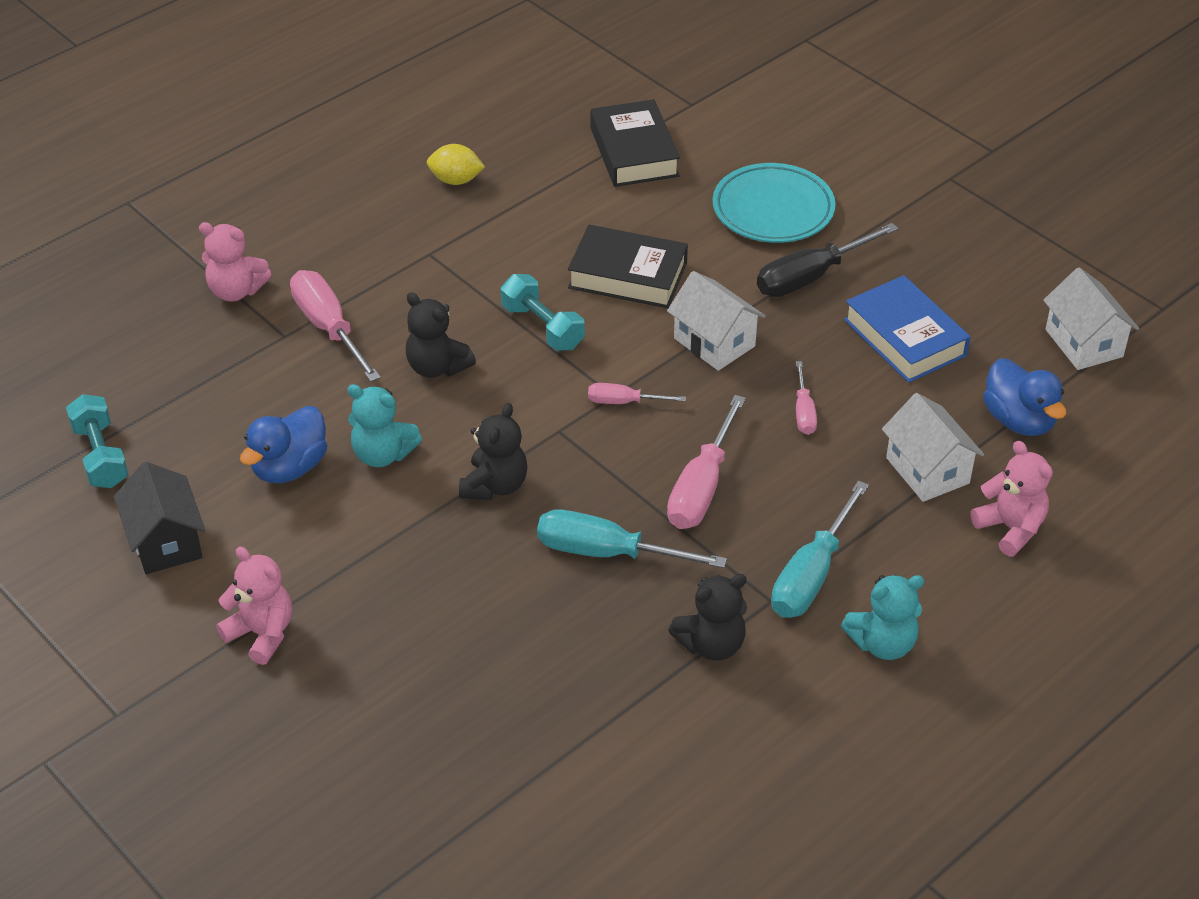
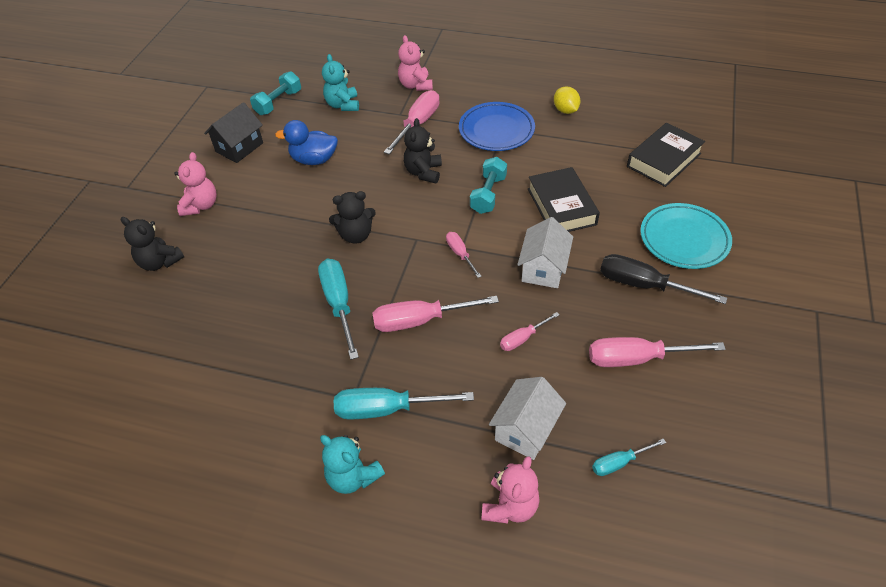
camera: 60 degrees right, 5 degrees up
turquoise teddy bear [347,384,422,467] -> turquoise teddy bear moved to [322,54,359,111]
black teddy bear [668,574,747,660] -> black teddy bear moved to [121,217,184,271]
blue book [844,275,970,383] -> pink screwdriver [589,337,726,367]
blue duck [983,358,1066,436] -> turquoise screwdriver [592,438,666,476]
white house [1043,267,1139,370] -> none
none -> blue plate [459,102,535,151]

